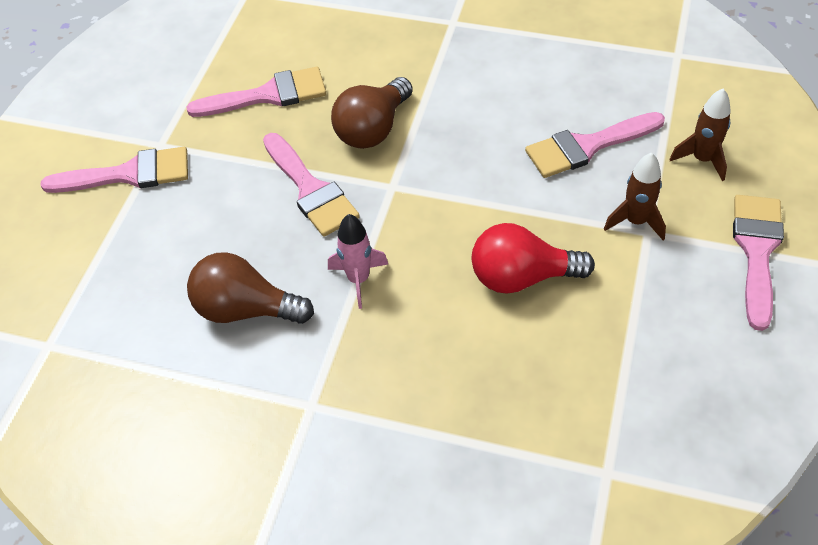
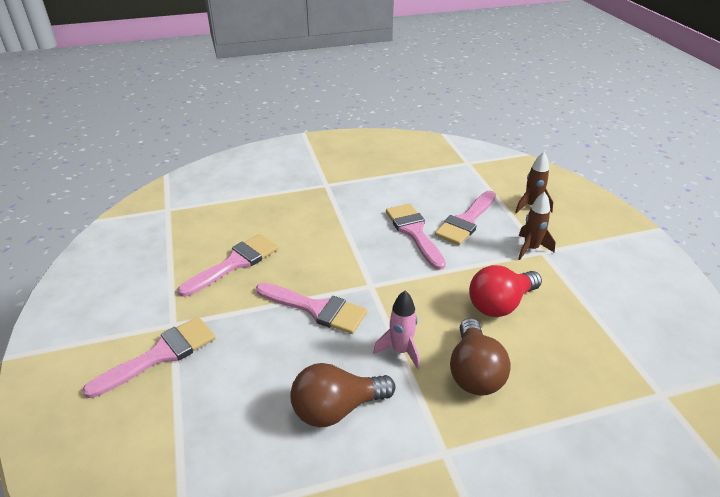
camera: 35 degrees left, 15 degrees down
brown light bulb [331,77,413,149] -> brown light bulb moved to [450,318,511,396]
pink brush [733,195,784,331] -> pink brush moved to [386,204,446,270]

